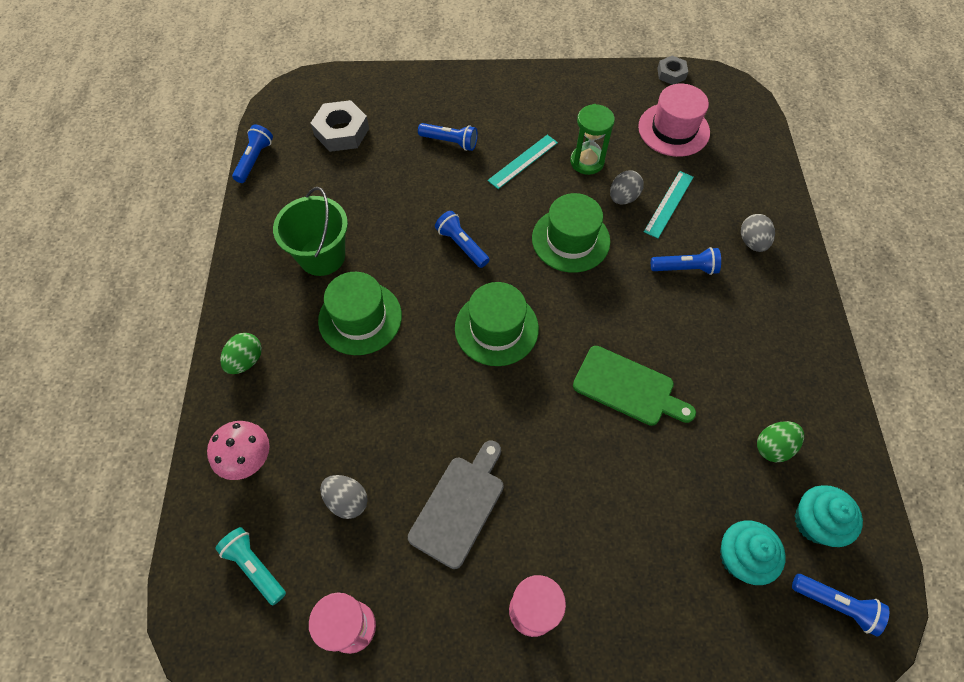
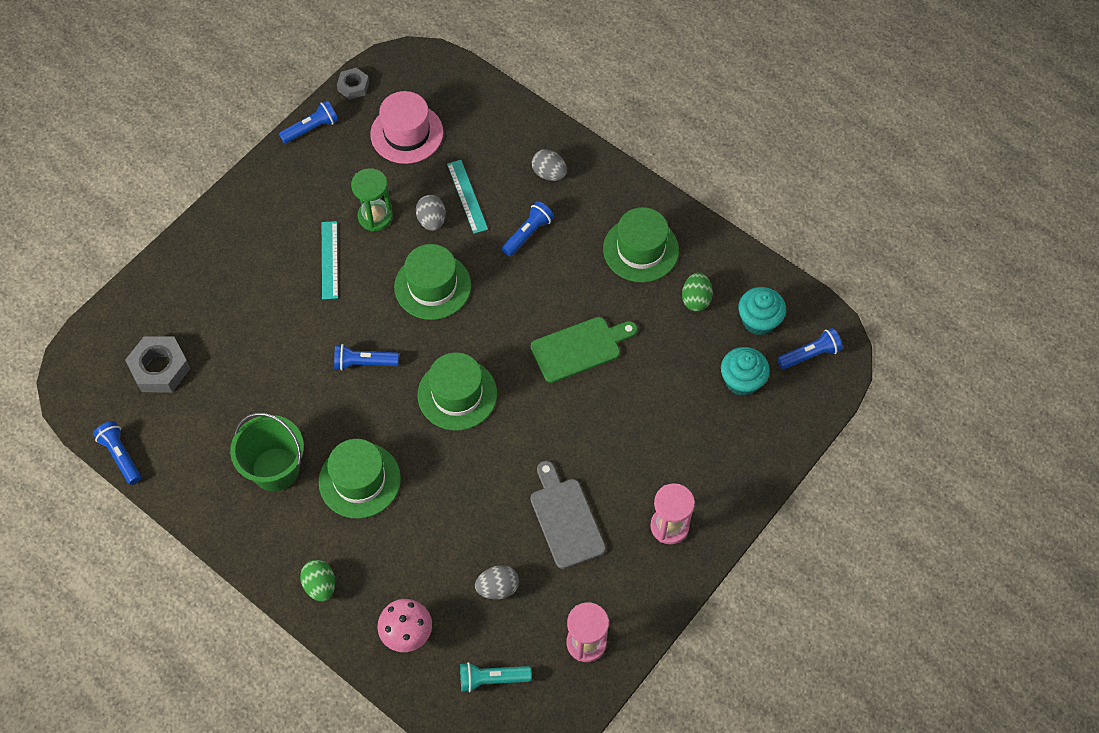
camera: 50 degrees left, 0 degrees up
blue flashlight [418,123,478,151] -> blue flashlight moved to [279,101,338,144]
none -> green hat [603,207,679,282]

